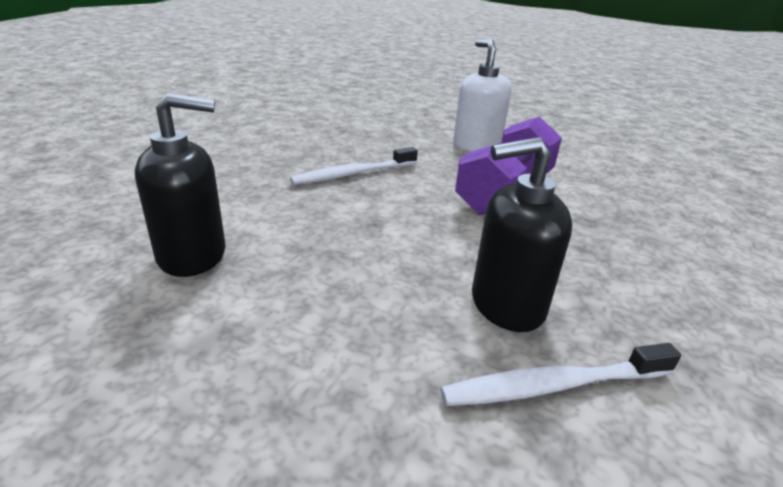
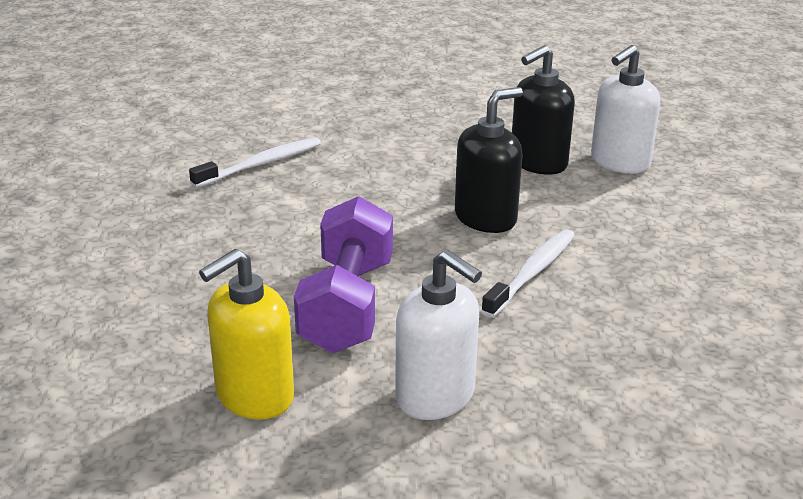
camera: 155 degrees right, 0 degrees up
black soap dispenser [472,137,572,332] -> black soap dispenser moved to [455,87,523,233]
none -> yellow soap dispenser [199,249,294,420]
none -> white soap dispenser [591,45,660,173]

